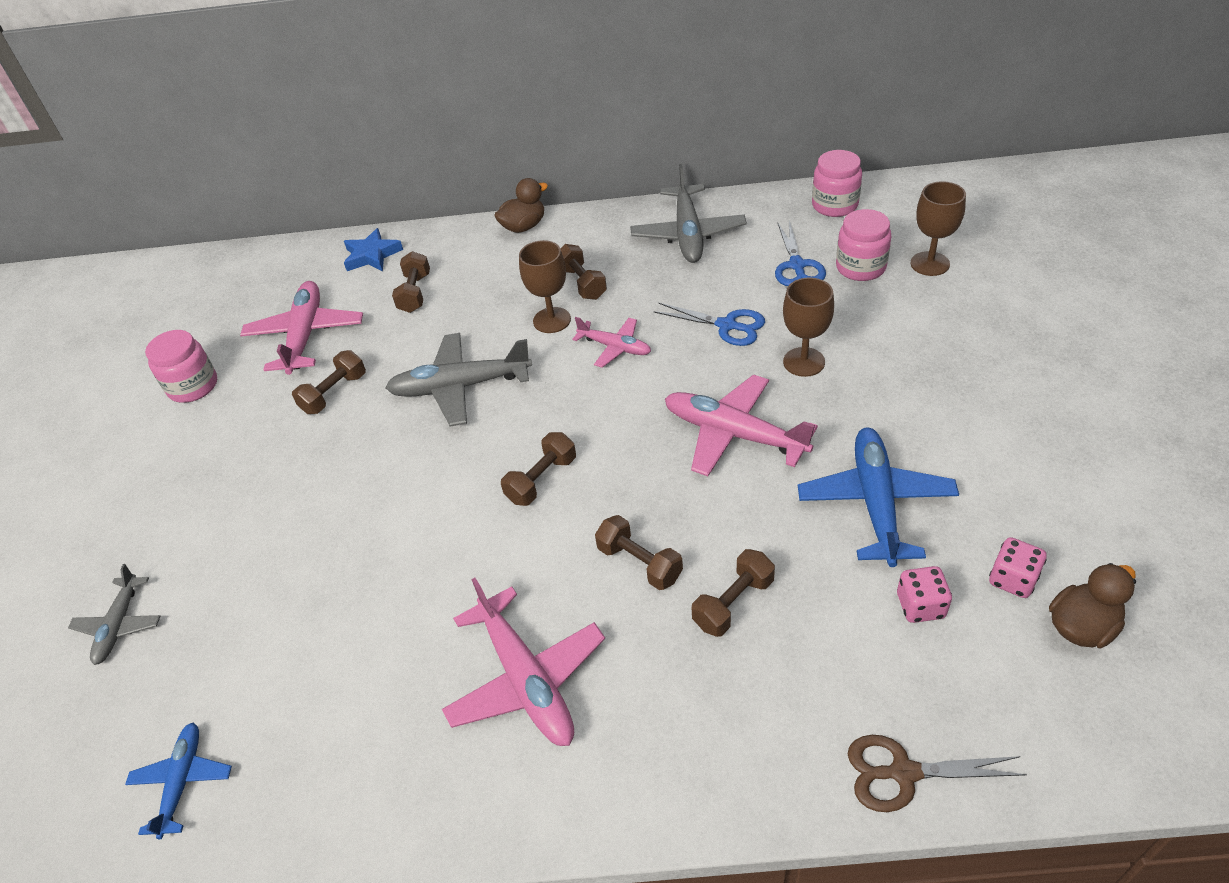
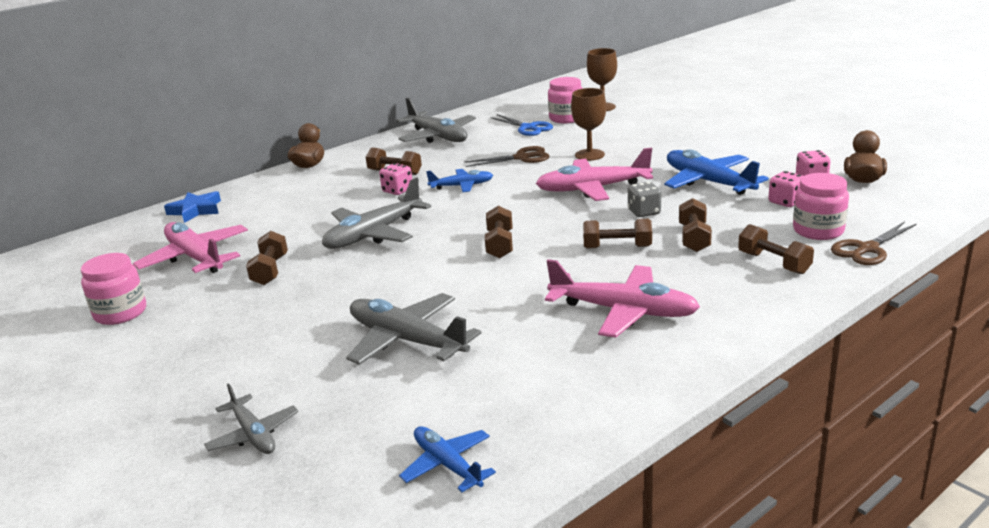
camera: 40 degrees left, 20 degrees down
brown dumbbell [392,251,430,313] -> brown dumbbell moved to [738,224,814,274]
brown goblet [519,240,571,333] -> pink dice [379,163,412,195]
pink plane [572,317,651,368] -> blue plane [426,169,493,192]
blue scissors [654,302,765,346] -> brown scissors [464,146,549,167]
pink jar [812,150,862,217] -> pink jar moved to [793,173,849,240]
none -> grey plane [346,293,481,365]
none -> grey dice [628,182,661,217]

